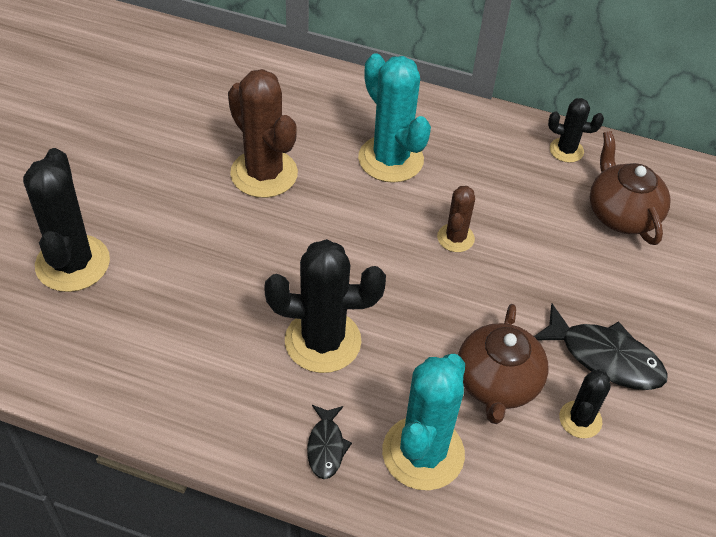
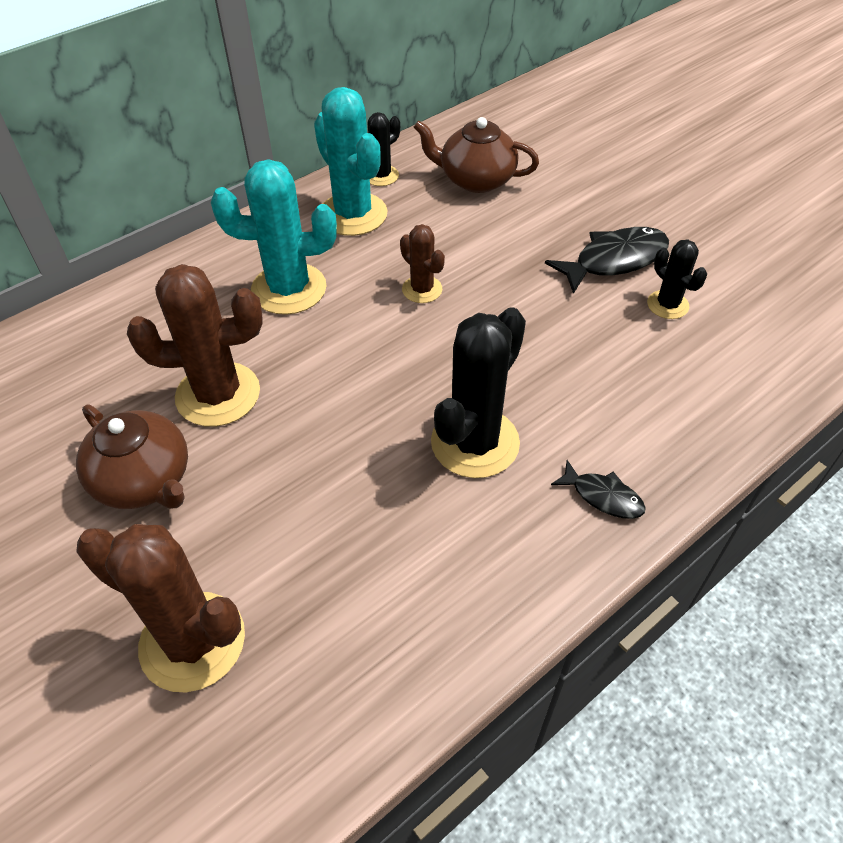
camera: 55 degrees left, 0 degrees up
black cactus [23,148,110,292] -> brown cactus [76,524,245,692]
turquoise cactus [382,354,465,490] -> turquoise cactus moved to [314,87,388,236]
brown teapot [458,304,548,424] -> brown teapot moved to [76,404,188,509]

